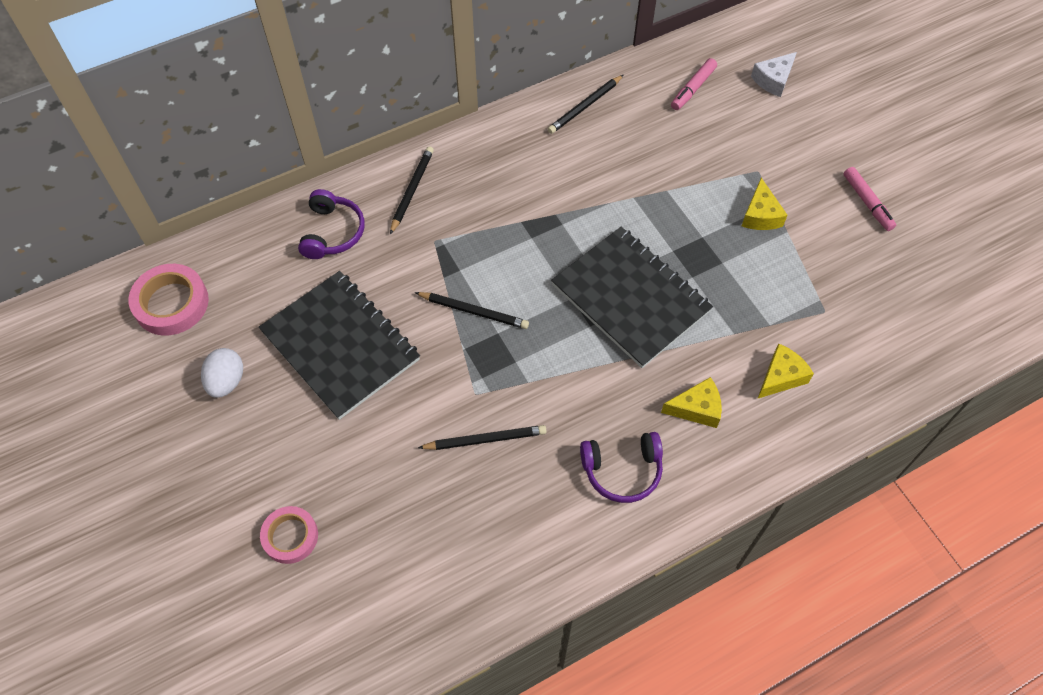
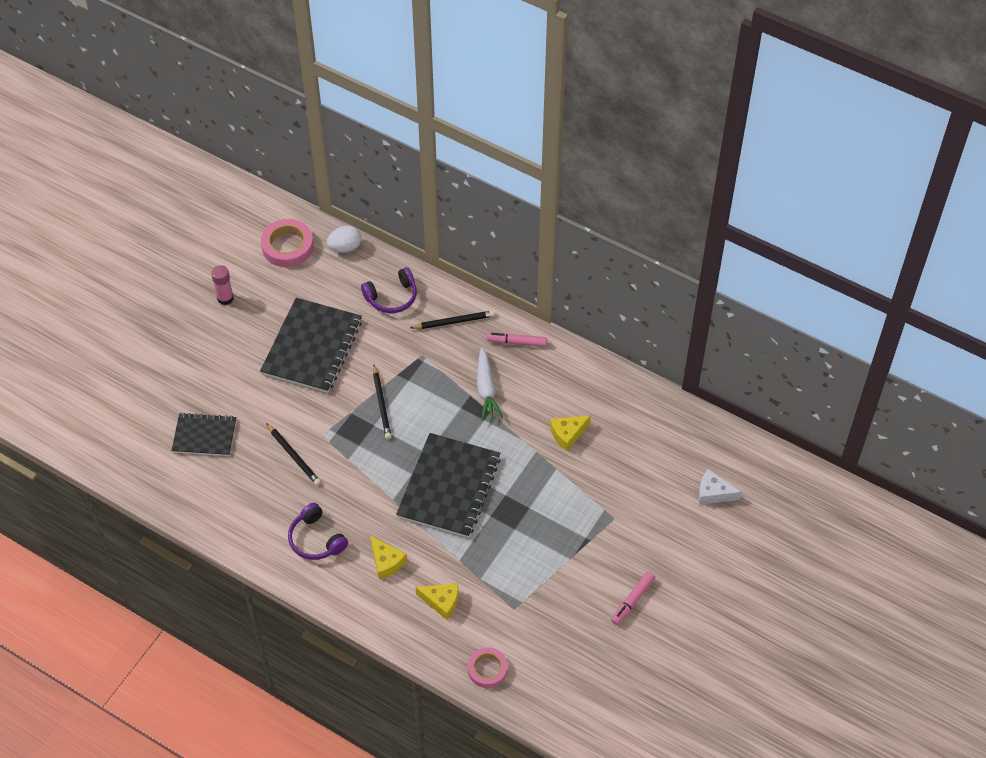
camera: 60 degrees right, 5 degrees down
white egg [201,348,243,398] -> white egg moved to [327,226,361,253]
pink tape [260,506,318,564] -> pink tape moved to [468,647,508,688]
black pencil [548,75,623,134] -> none
pink marker [671,58,717,110] -> pink marker moved to [487,333,547,347]
yellow cheese [742,178,787,230] -> yellow cheese moved to [550,416,591,451]
none -> black notebook [171,413,236,456]
none -> pink glue stick [211,265,234,305]
none -> white carrot [477,347,503,421]

